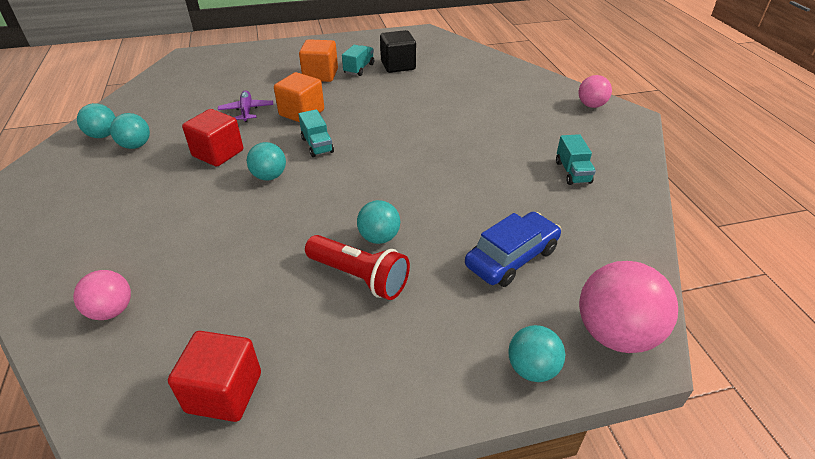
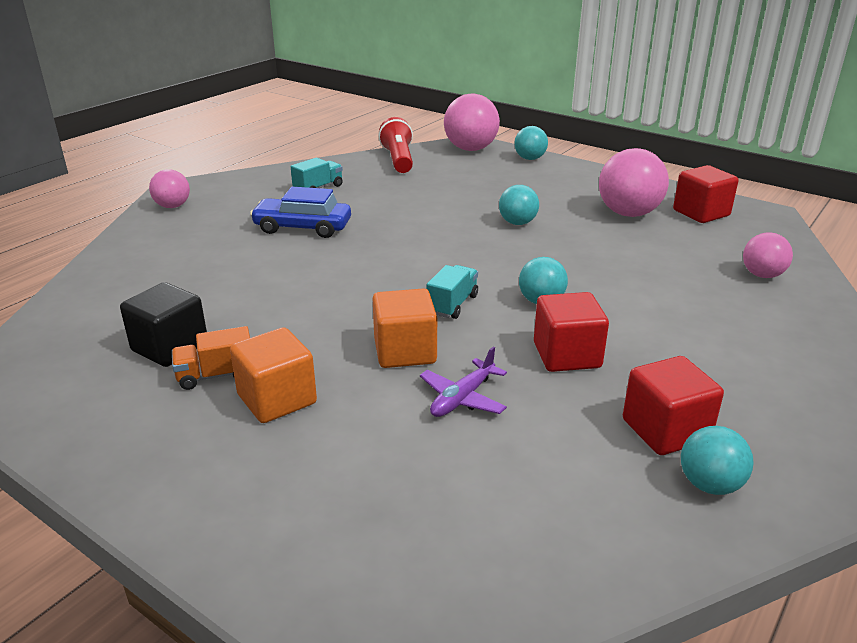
camera: 130 degrees left, 10 degrees down
turquoise ball [110,113,150,149] -> red cube [623,356,724,455]
red flashlight [305,235,410,300] -> red flashlight moved to [378,117,413,173]
turquoise truck [342,45,374,76] -> orange truck [172,326,250,390]
blue car [465,212,561,287] -> blue car moved to [250,187,351,238]
none -> pink ball [599,148,669,217]

